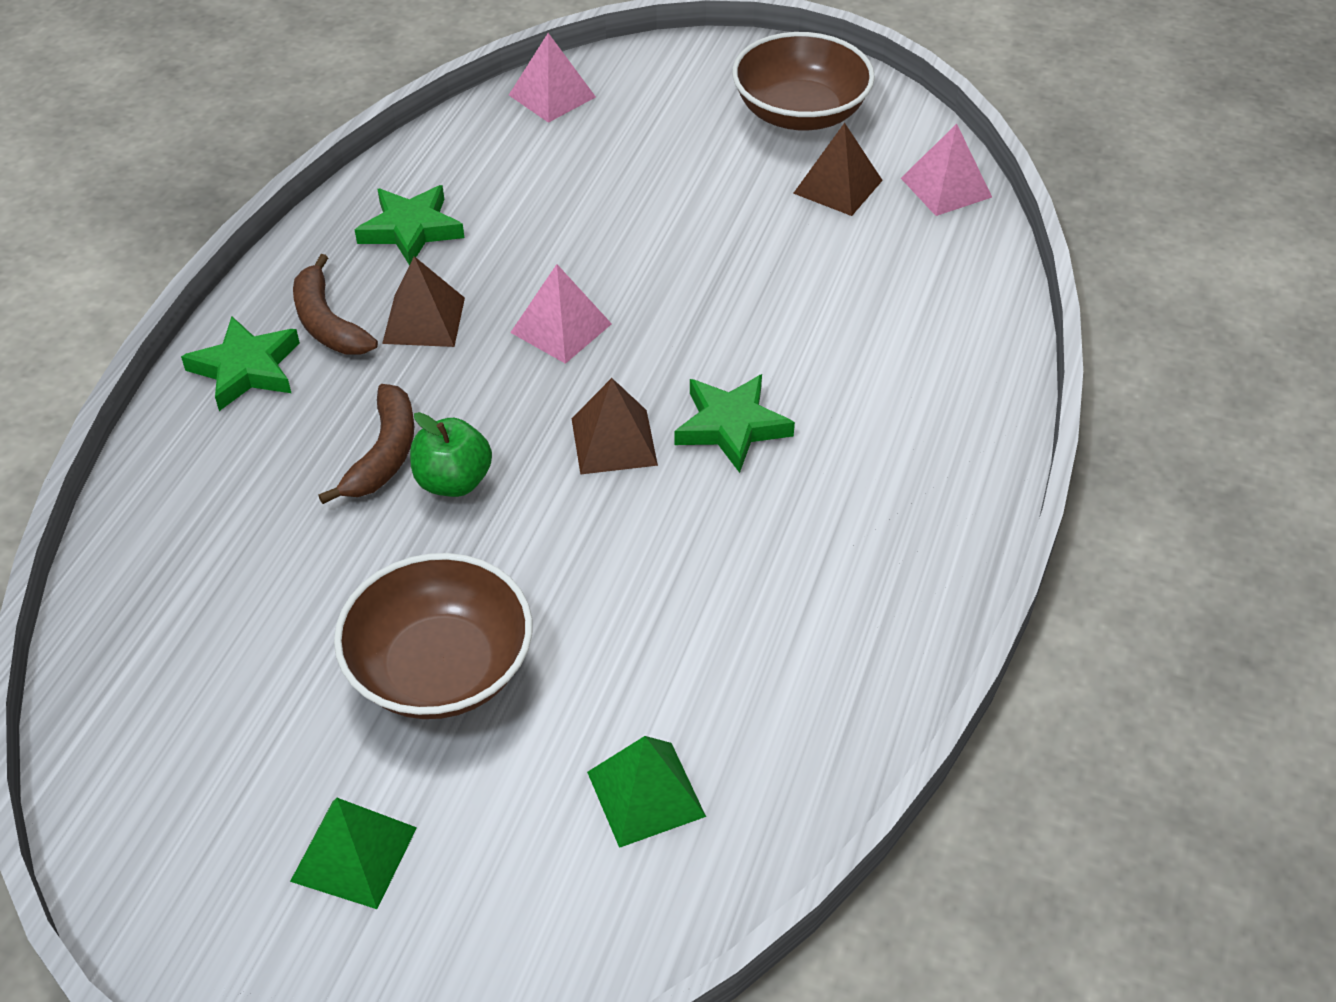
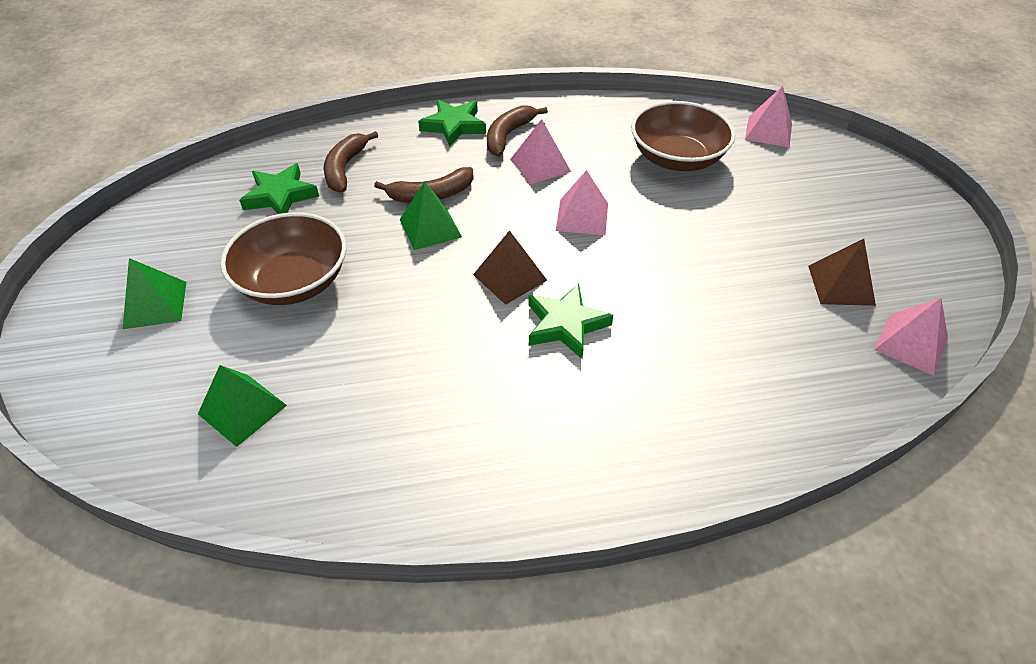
camera: 60 degrees right, 0 degrees up
green star [355,185,464,265] -> green star moved to [239,163,319,214]
brown pyramid [382,256,465,347] -> pink pyramid [510,119,571,184]
green apple [410,412,492,497] -> green pyramid [400,182,462,250]
brown bowl [732,32,875,131] -> brown bowl moved to [631,101,735,171]
none -> brown banana [324,131,378,192]

